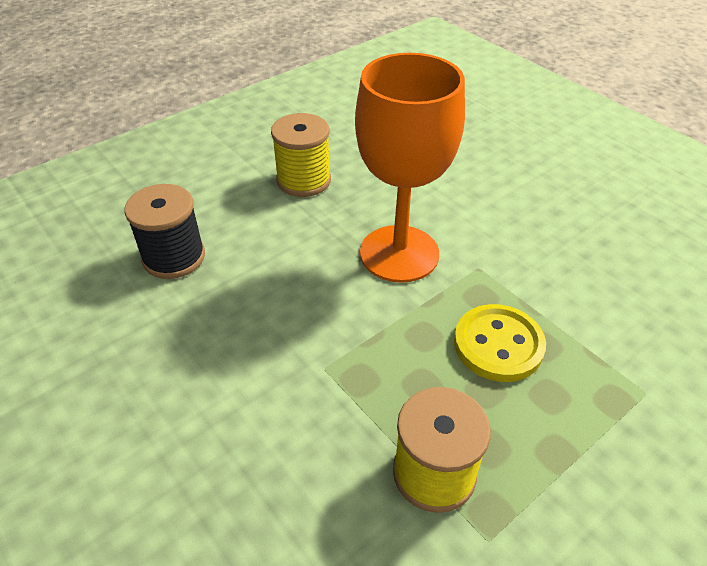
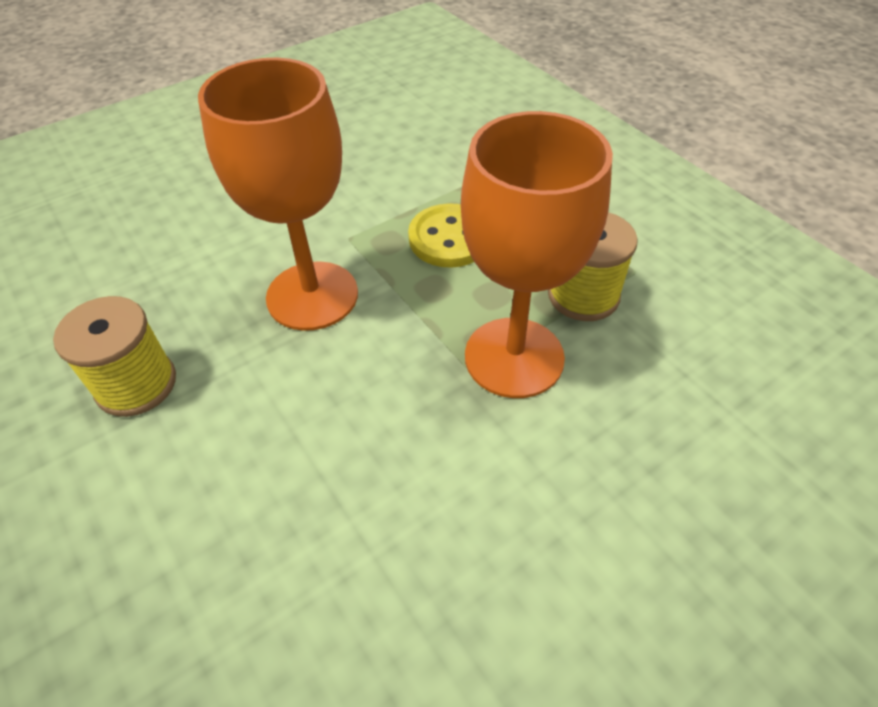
camera: 85 degrees left, 5 degrees up
black spool [124,184,205,279] -> none
none -> orange goblet [461,111,613,398]

